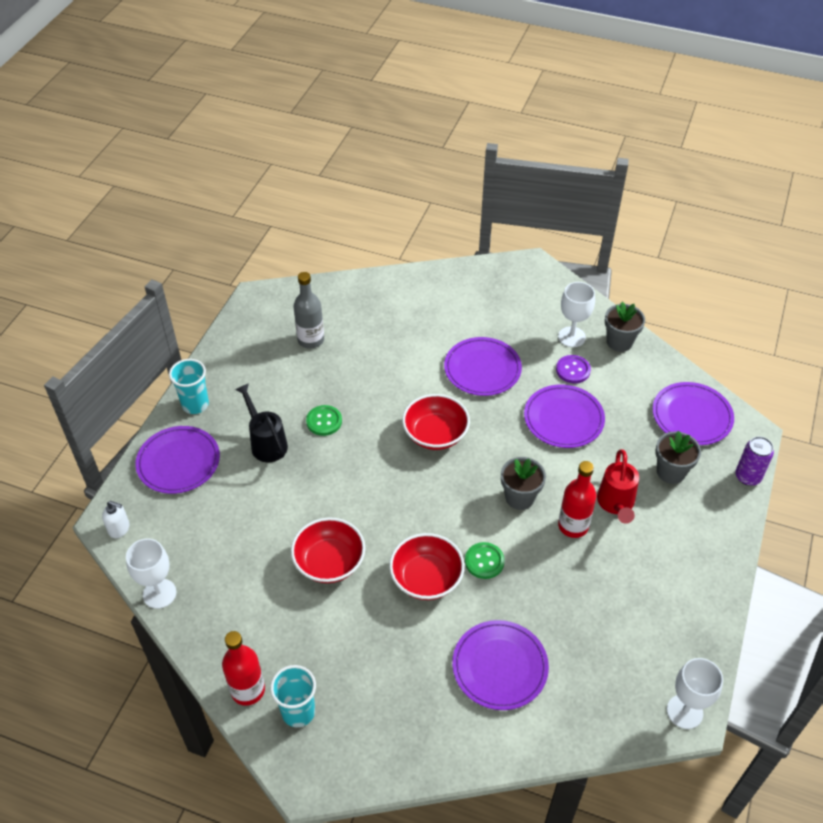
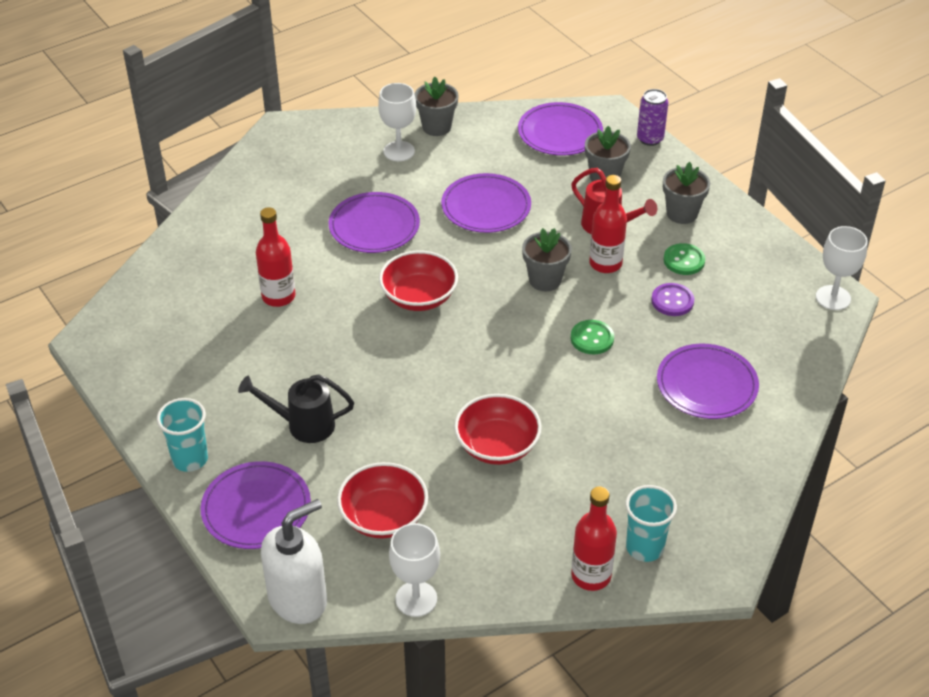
camera: 55 degrees left, 5 degrees down
white soap dispenser [102,501,129,538] -> white soap dispenser [261,499,327,624], size x2.08
grey bottle [294,272,324,349] -> none
green button [306,405,342,436] -> green button moved to [664,243,705,275]
red bowl [389,533,465,600] -> red bowl moved to [337,462,428,539]
purple button [556,355,591,383] -> purple button moved to [651,283,694,316]
none -> red bottle [256,207,295,307]
none -> grey flower pot [663,162,710,224]

